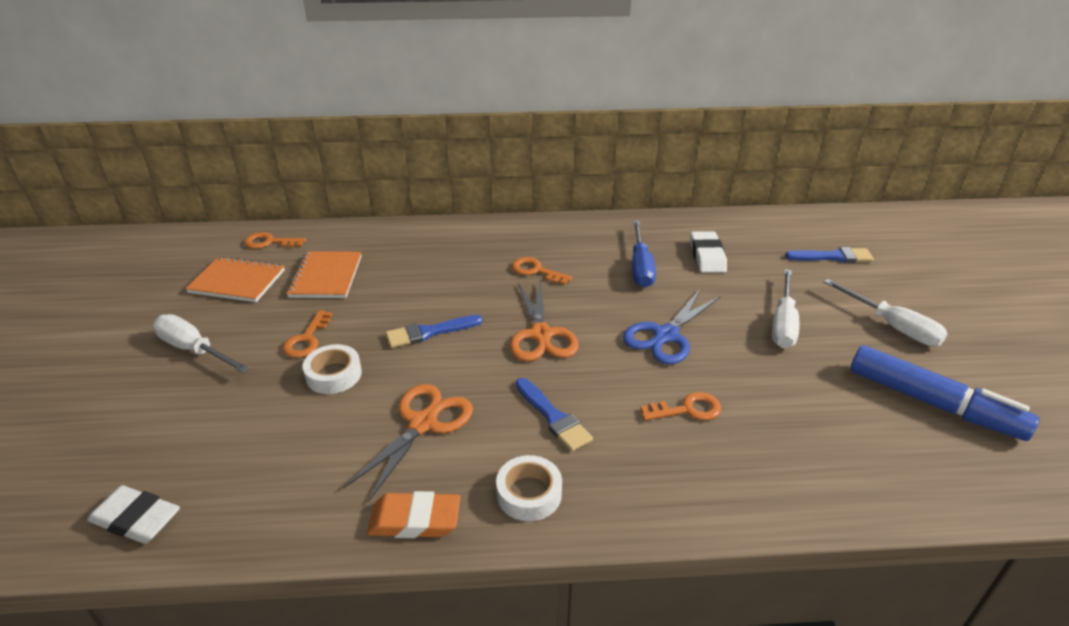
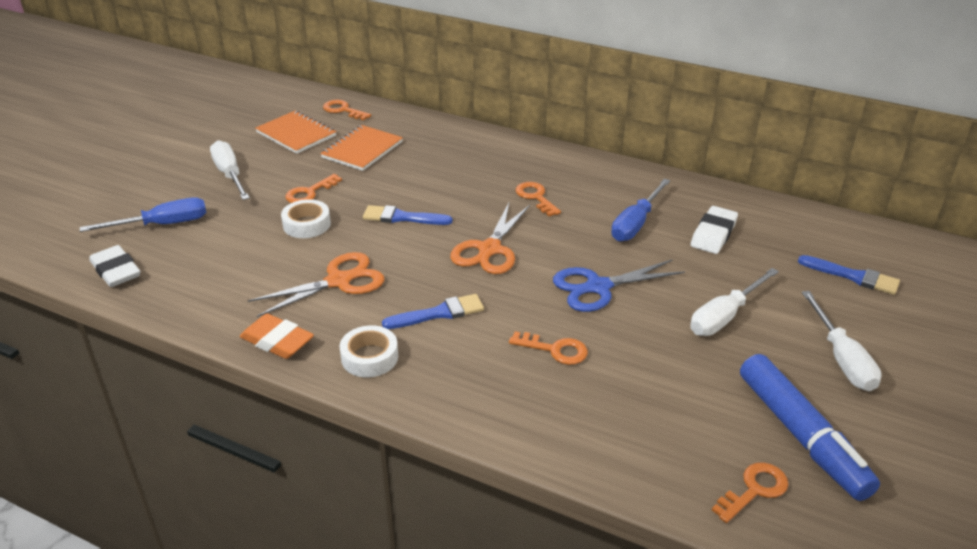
camera: 30 degrees right, 0 degrees up
blue brush [516,378,593,451] -> blue brush turned 105 degrees counterclockwise [382,294,484,329]
none -> blue screwdriver [80,197,207,232]
none -> orange key [712,462,788,523]

